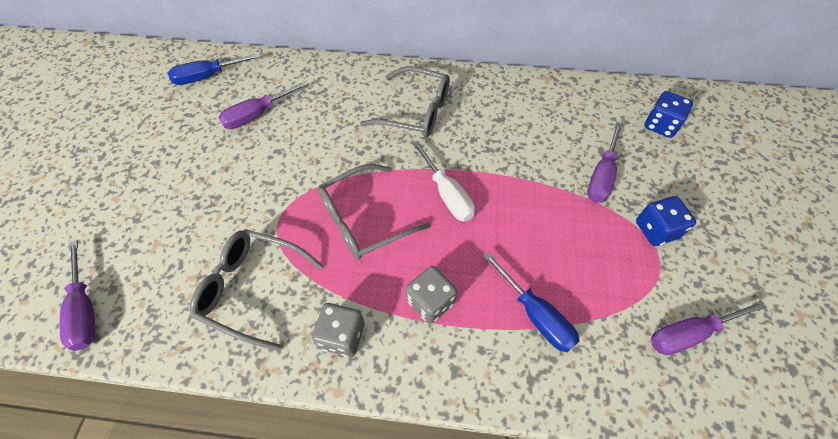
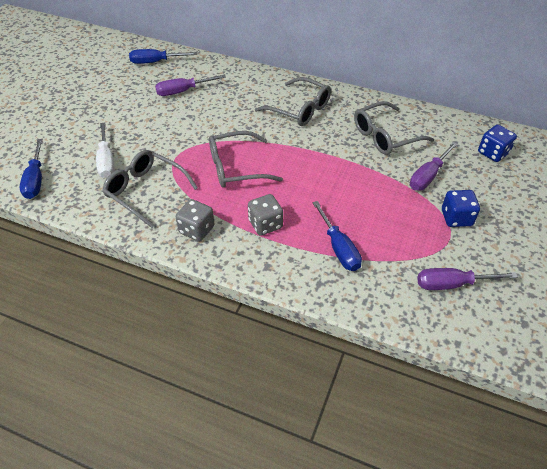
camera: 15 degrees right, 10 degrees down
purple screwdriver [60,240,95,351] -> blue screwdriver [19,139,43,199]
white screwdriver [412,141,475,222] -> white screwdriver moved to [96,123,115,178]
none -> grey glasses [354,101,434,155]

